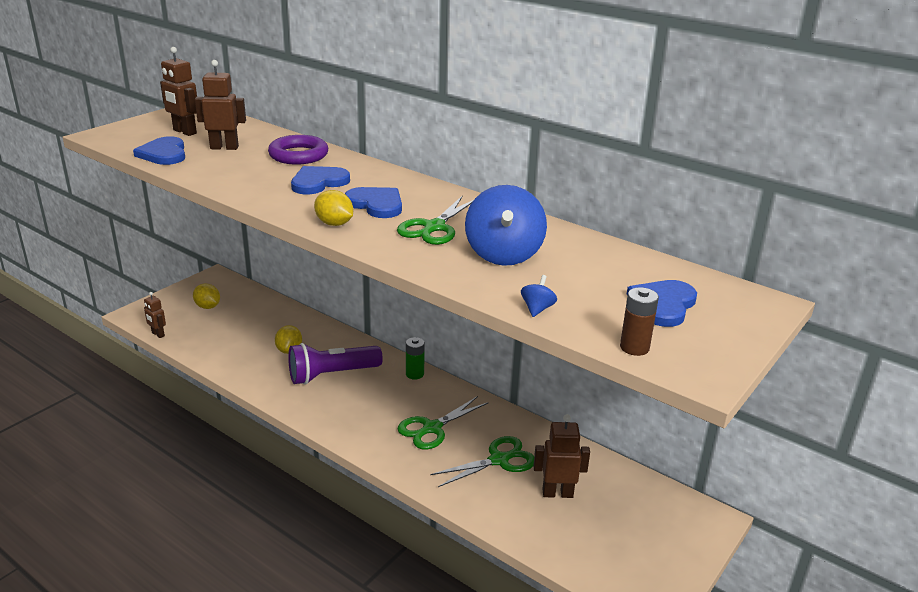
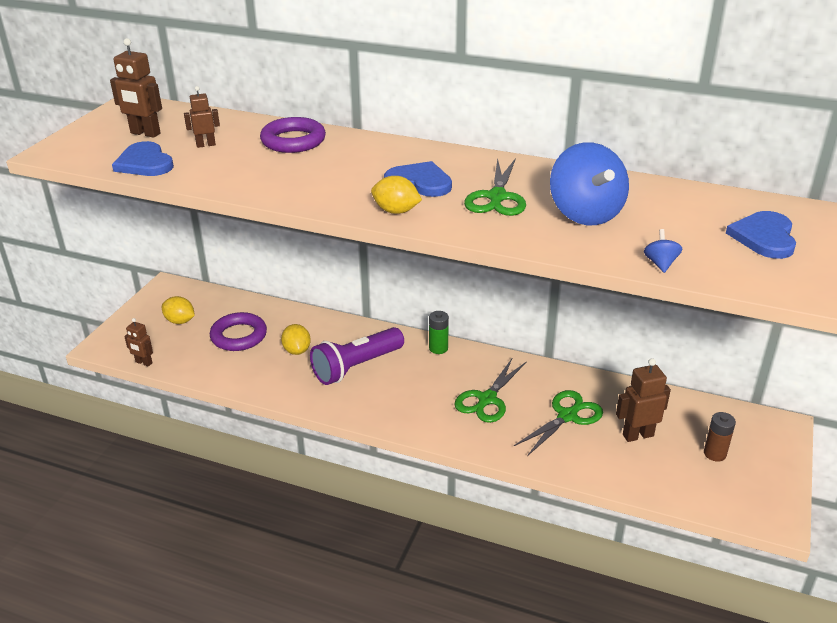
camera: 15 degrees left, 5 degrees up
brown robot [195,60,246,150] -> brown robot [184,86,220,148], size x0.62
blue heart [291,166,350,194] -> none
brown battery [620,287,659,356] -> brown battery moved to [704,412,736,461]
none -> purple ring [210,312,267,351]

